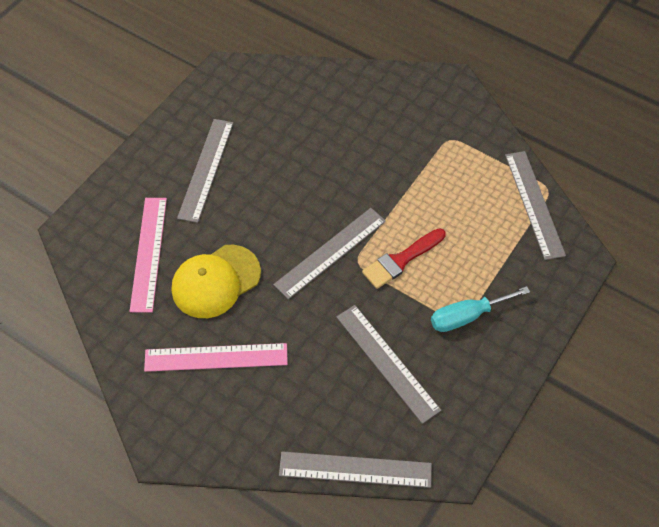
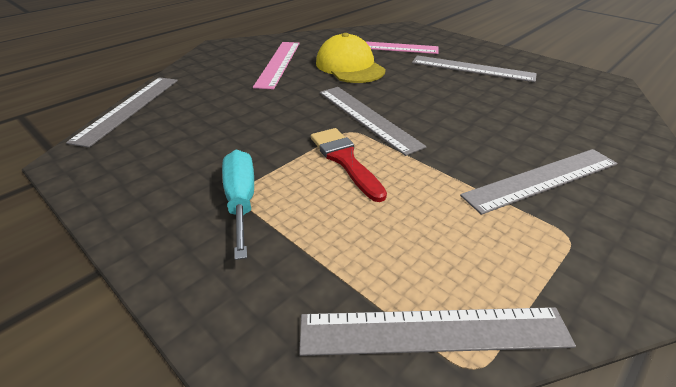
camera: 100 degrees right, 20 degrees down
grey ruler [336,305,441,424] -> grey ruler moved to [460,149,617,215]

